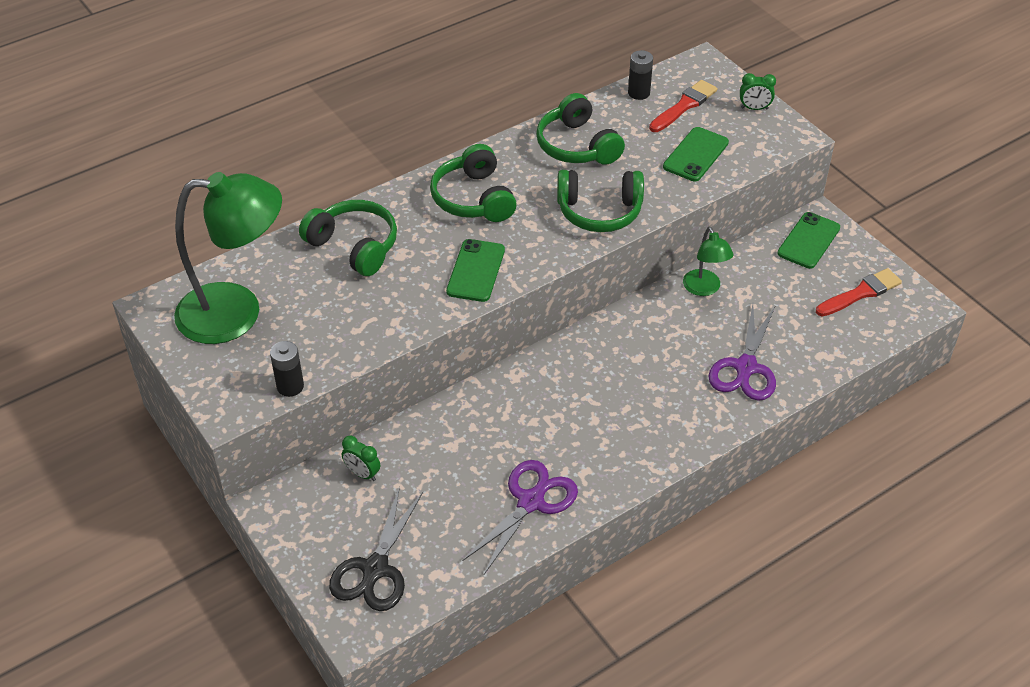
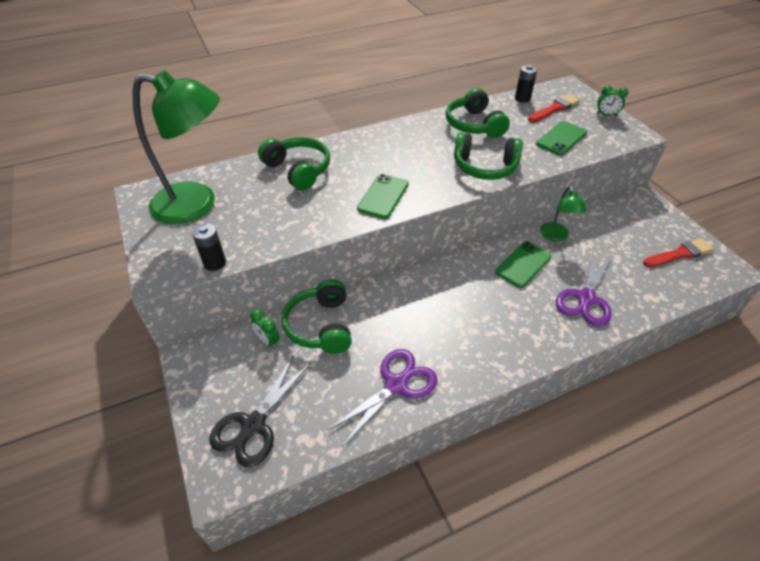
camera: 10 degrees right, 0 degrees up
green headphones [430,144,517,222] -> green headphones moved to [281,279,352,354]
green phone [778,212,840,269] -> green phone moved to [495,241,551,288]

